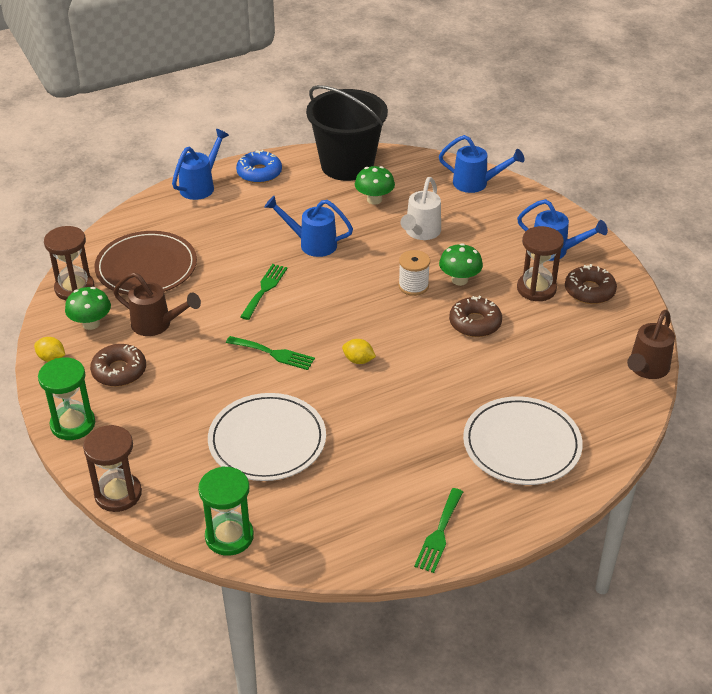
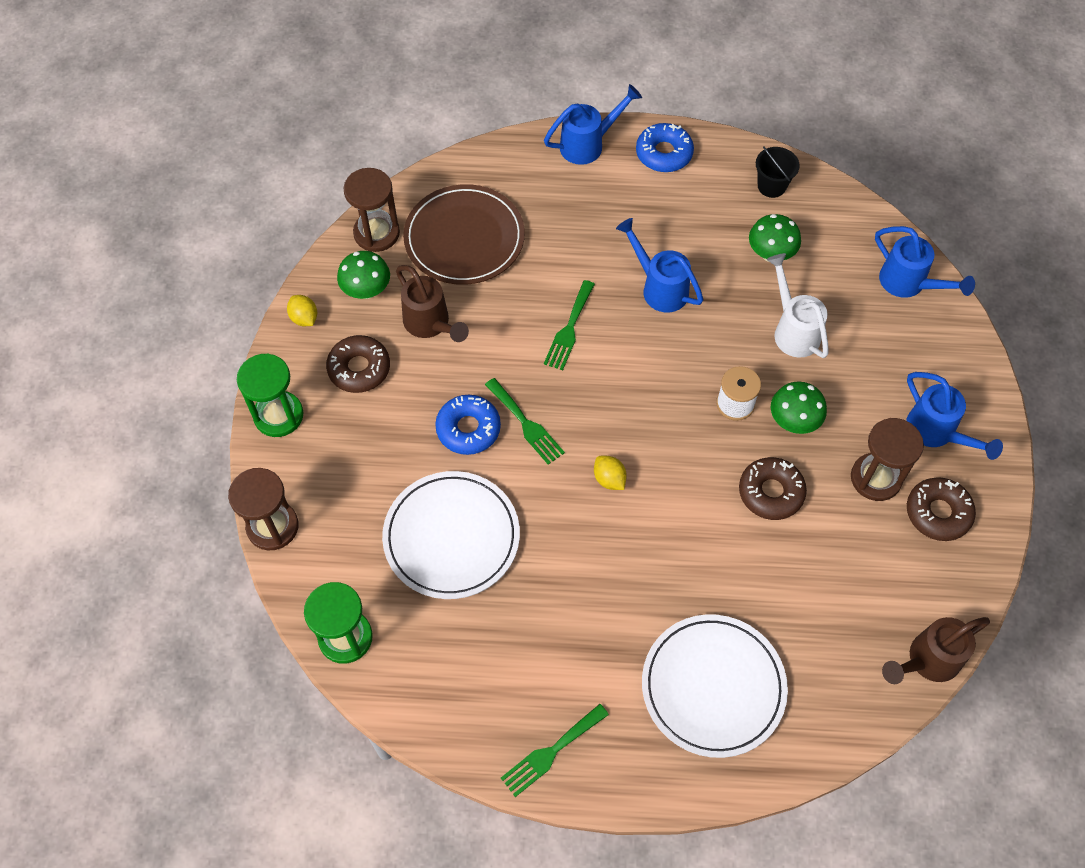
camera: 30 degrees right, 20 degrees up
green fork [240,264,287,320] -> green fork turned 150 degrees clockwise [544,280,595,370]
black bucket [306,85,388,181] -> black bucket [756,146,800,198], size x0.42
white watering can [400,177,441,240] -> white watering can turned 105 degrees clockwise [767,253,829,358]
none -> blue donut [435,394,501,455]

